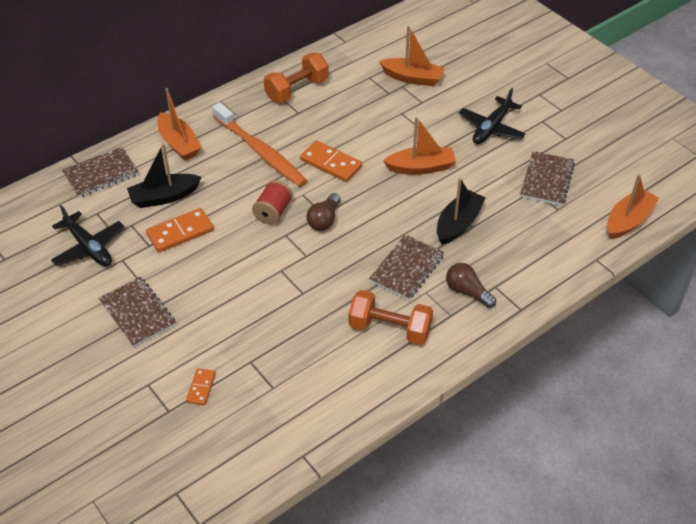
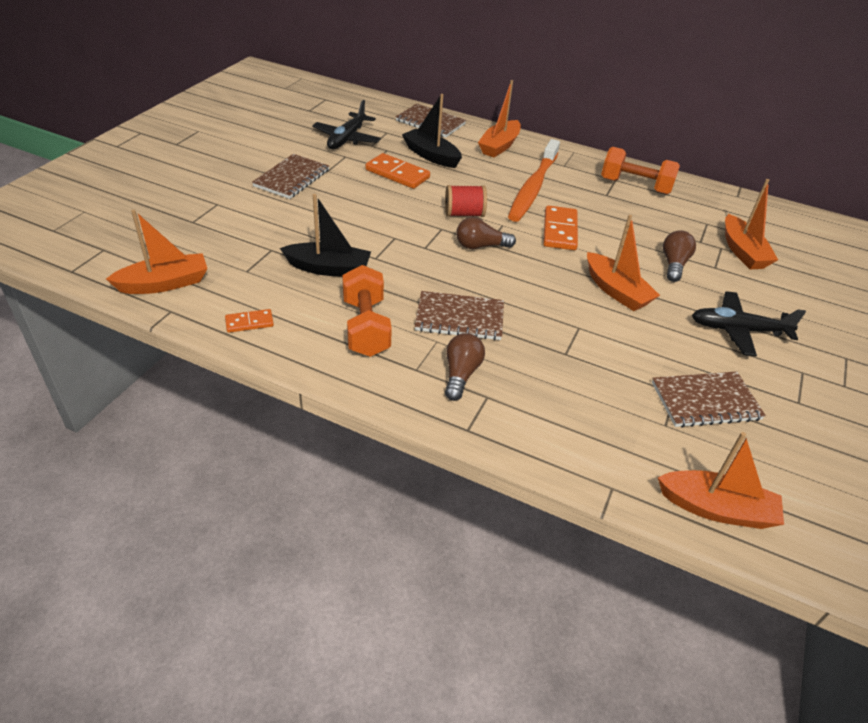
camera: 60 degrees right, 5 degrees down
orange domino [186,368,216,405] -> orange domino moved to [225,309,274,333]
black boat [437,178,486,245] -> black boat moved to [280,194,371,277]
none -> orange boat [106,210,207,294]
none -> brown light bulb [663,230,696,282]

